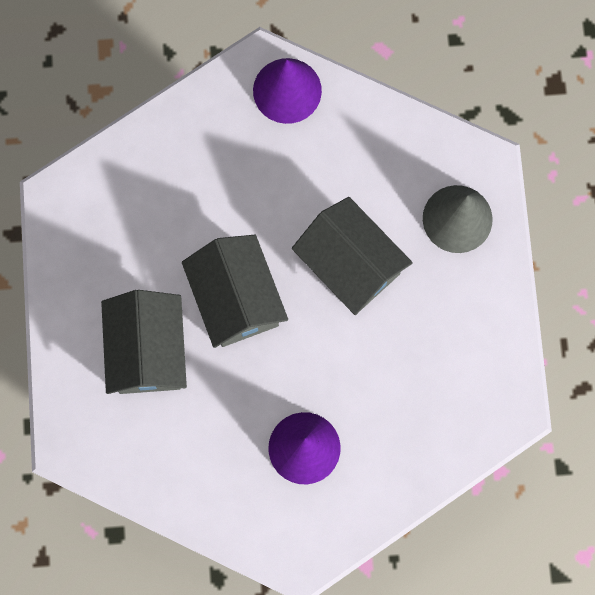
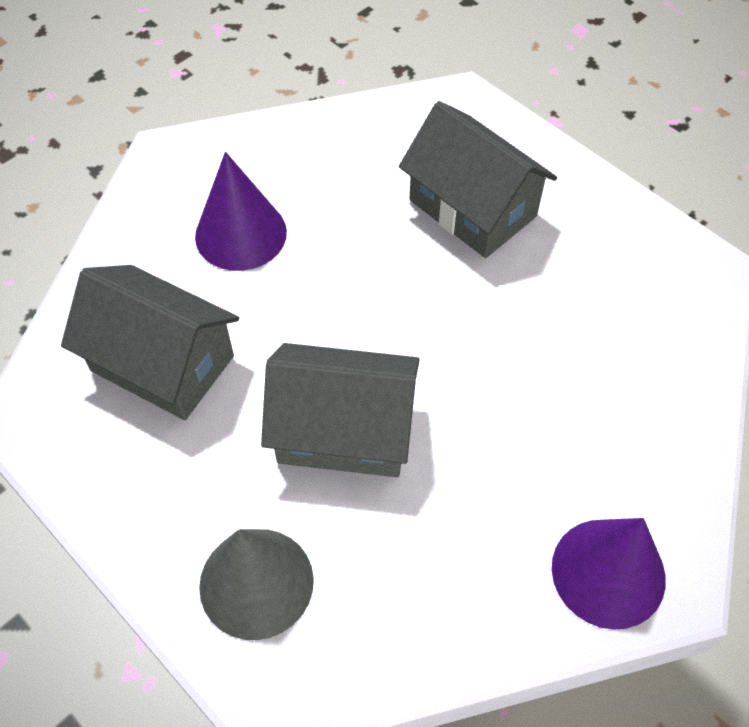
camera: 140 degrees right, 20 degrees down
grey house [182,235,288,348] -> grey house moved to [61,265,239,420]

